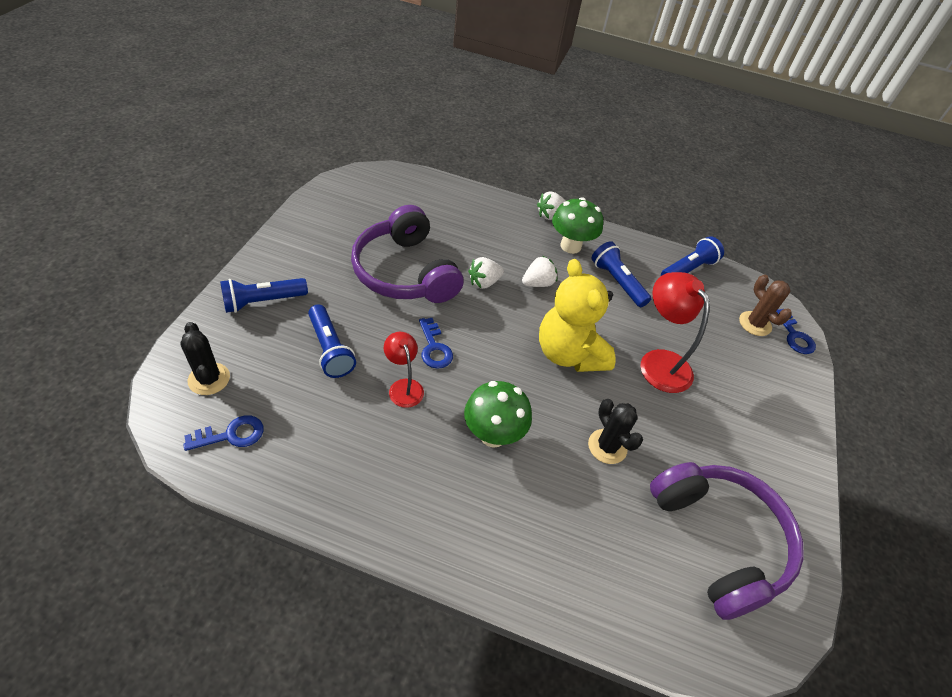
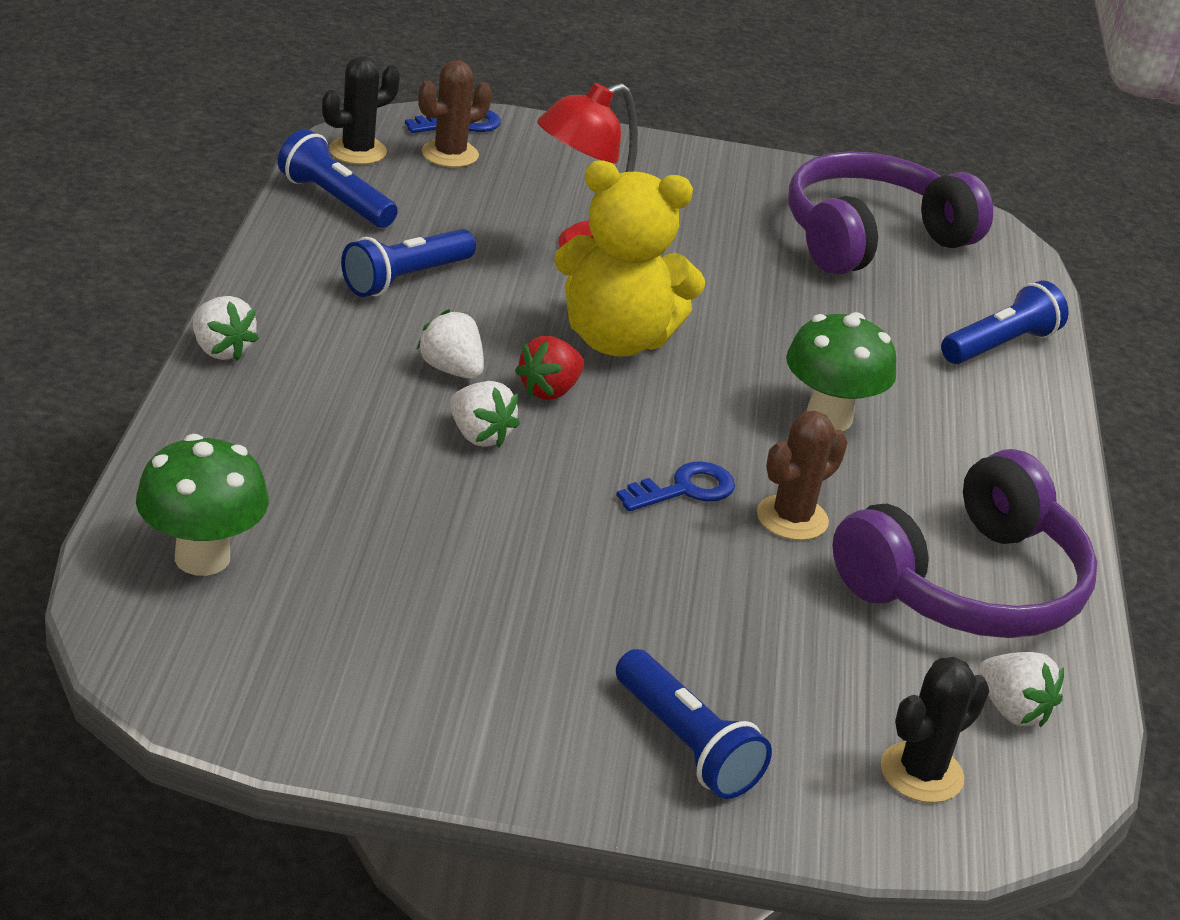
camera: 100 degrees left, 15 degrees down
blue key [183,415,264,451] -> white strawberry [978,652,1064,727]
blue flashlight [308,304,356,378] -> blue flashlight moved to [941,280,1069,364]
purple headphones [351,205,464,303] -> purple headphones moved to [832,449,1097,638]
red lamp [384,332,424,408] -> brown cactus [757,411,847,540]
yellow teddy bear [539,259,616,372] -> yellow teddy bear turned 45 degrees clockwise [554,160,705,356]
green mushroom [552,197,603,254] -> green mushroom moved to [136,434,269,576]
black cactus [588,399,643,464] -> black cactus moved to [322,56,400,165]
none -> red strawberry [515,336,584,400]

